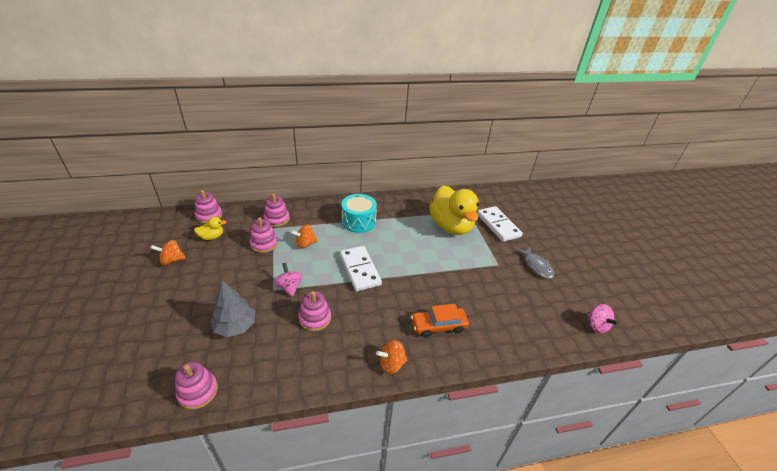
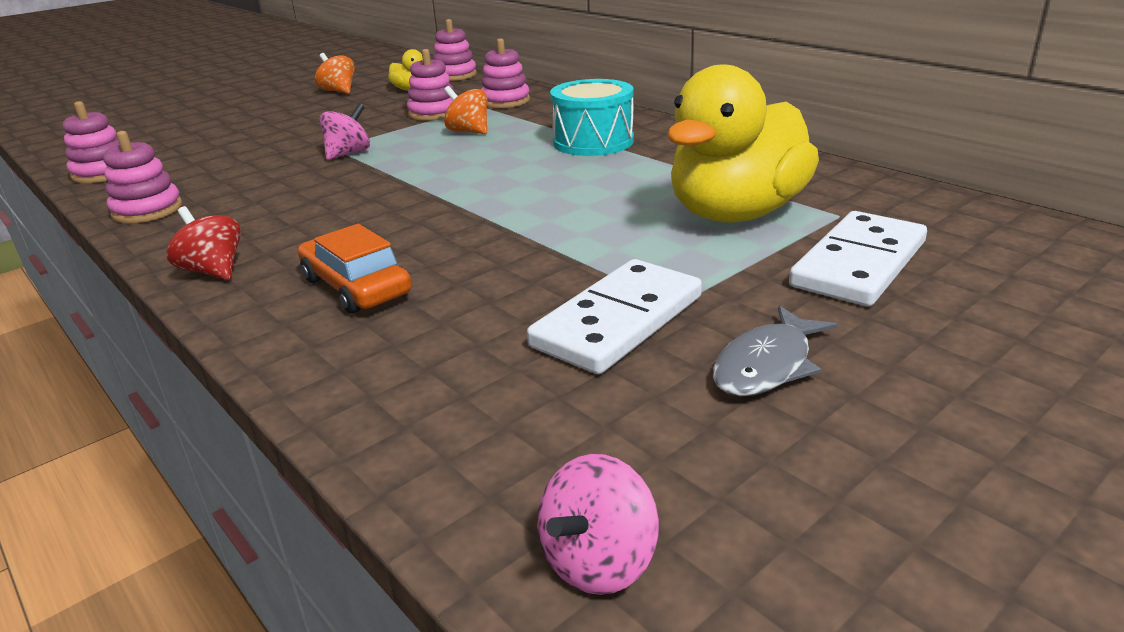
camera: 65 degrees right, 10 degrees down
grey tree [210,280,255,337] -> none
pink stacking toy [299,291,331,331] -> pink stacking toy moved to [103,131,182,223]
white domino [340,246,382,291] -> white domino moved to [527,259,702,374]
orange spinning top [376,340,407,374] -> red spinning top [166,206,241,280]

